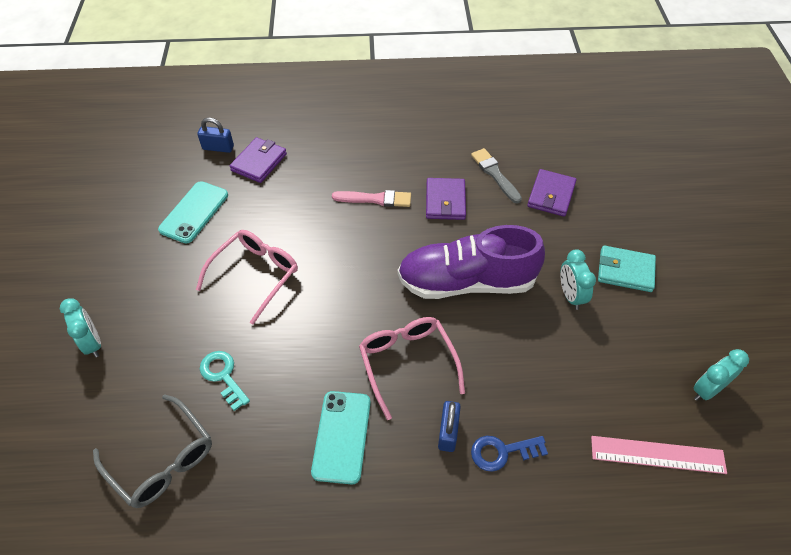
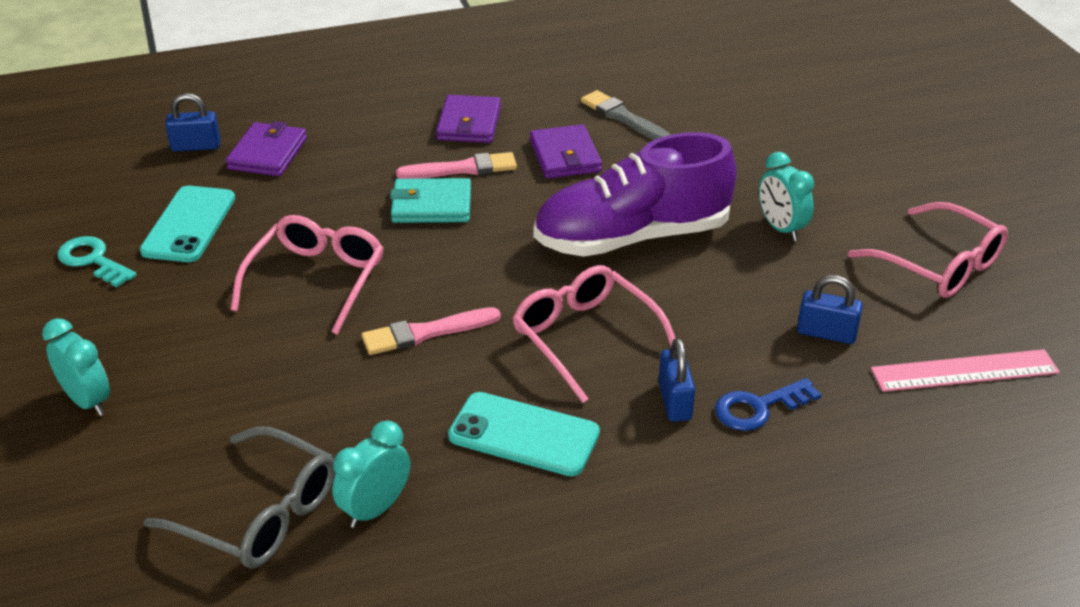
camera: 15 degrees left, 15 degrees down
turquoise key [200,351,250,411] -> turquoise key moved to [58,236,137,287]
turquoise phone [311,391,371,485] -> turquoise phone turned 60 degrees counterclockwise [448,392,600,476]
purple wallet [527,169,577,217] -> purple wallet moved to [436,95,501,143]
turquoise wallet [598,245,656,292] -> turquoise wallet moved to [390,178,471,223]
turquoise clock [693,349,749,401] -> turquoise clock moved to [332,421,410,528]
none -> pink brush [362,307,501,355]
none -> blue padlock [797,275,863,344]
none -> pink glasses [848,202,1008,298]

